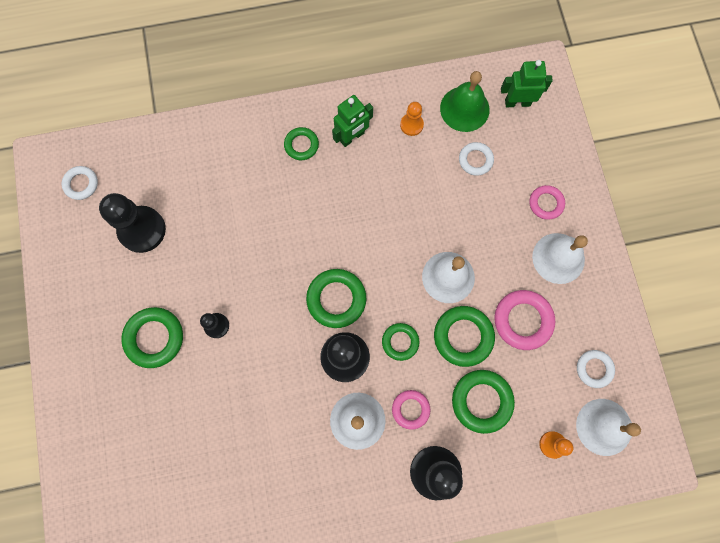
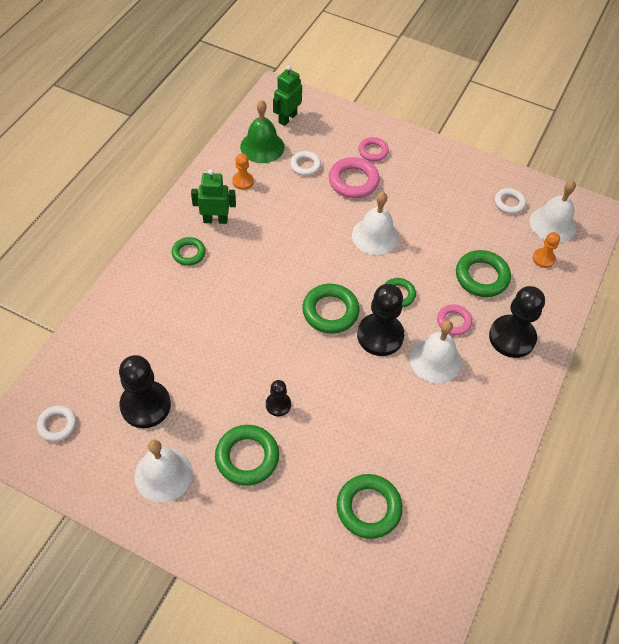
camera: 55 degrees left, 20 degrees down
green robot [332,95,373,147] -> green robot turned 90 degrees counterclockwise [191,169,236,224]
green ring [434,306,495,367] -> green ring moved to [336,474,403,539]
pink ring [494,290,555,350] -> pink ring moved to [329,157,380,198]
white bell [532,233,588,284] -> white bell moved to [134,440,193,503]

